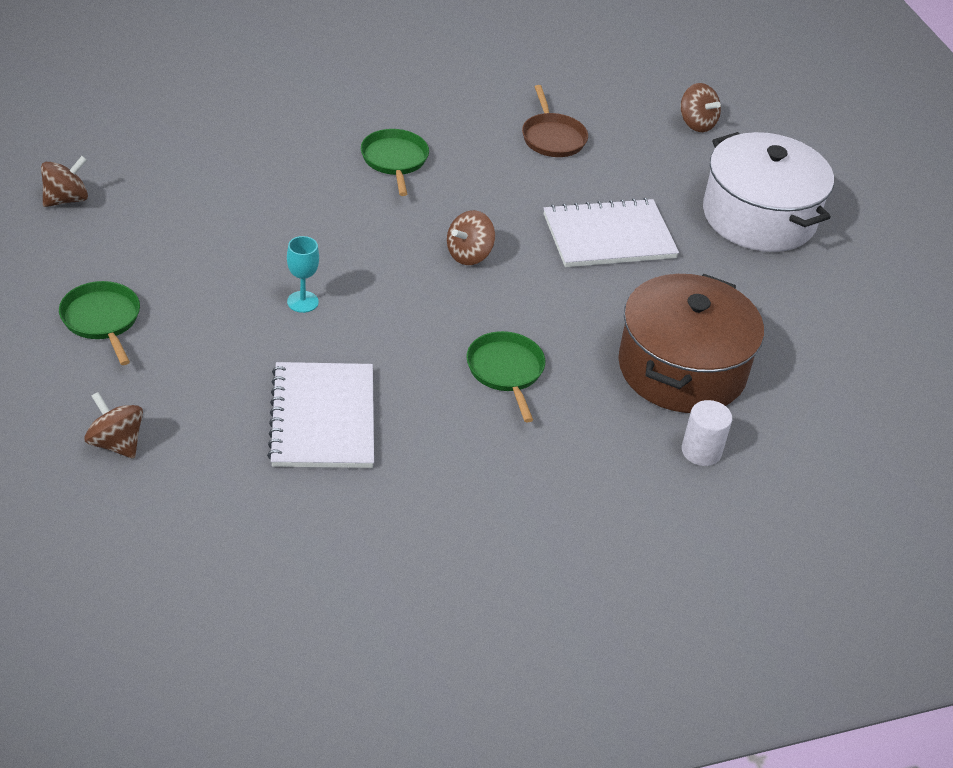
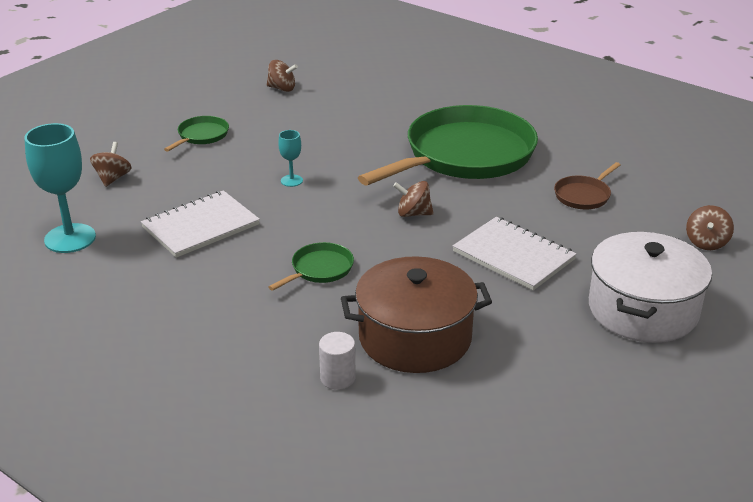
camera: 60 degrees right, 10 degrees down
green pan [361,129,429,196] -> green pan [358,105,538,185], size x2.46
none -> turquoise goblet [24,123,96,253]

